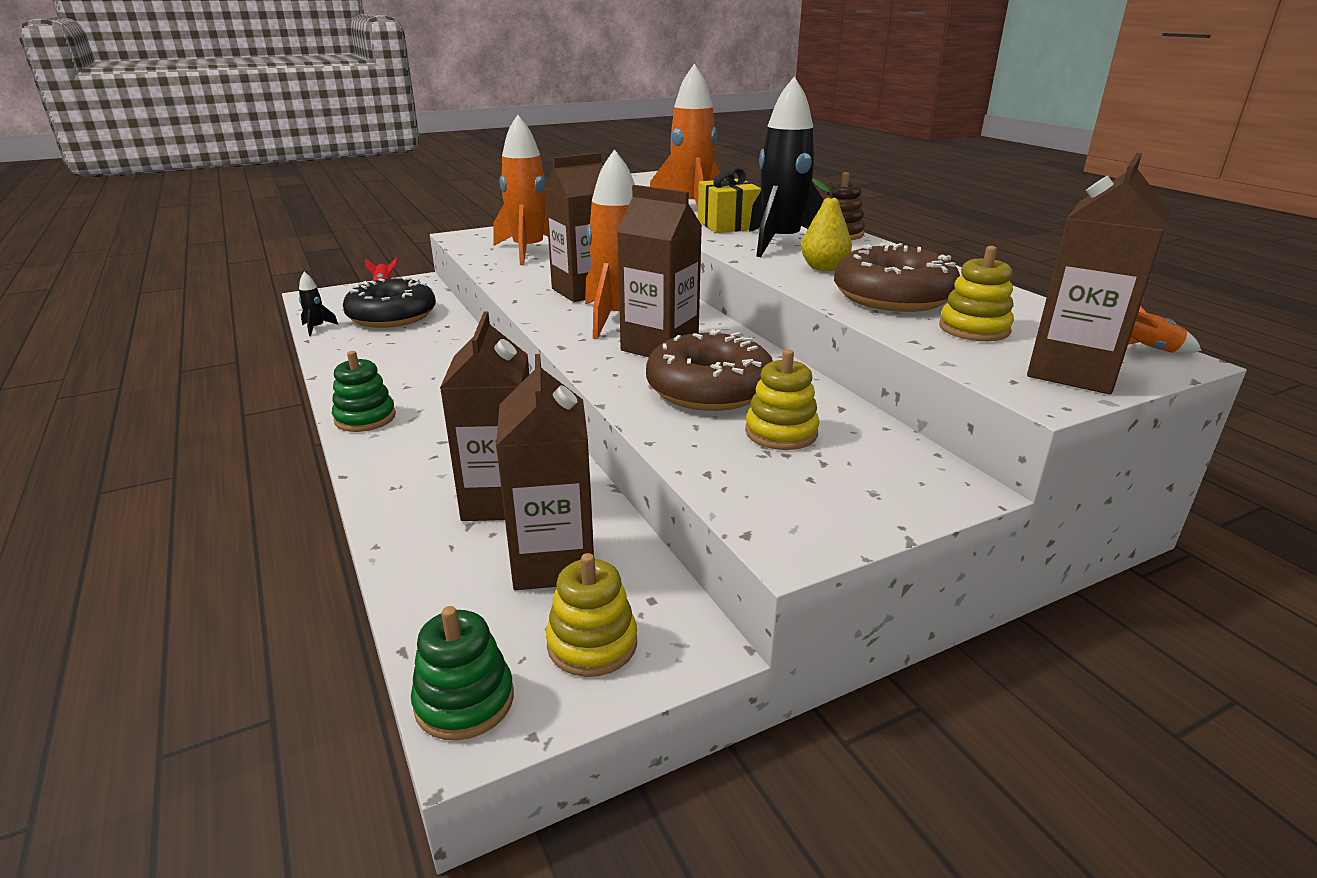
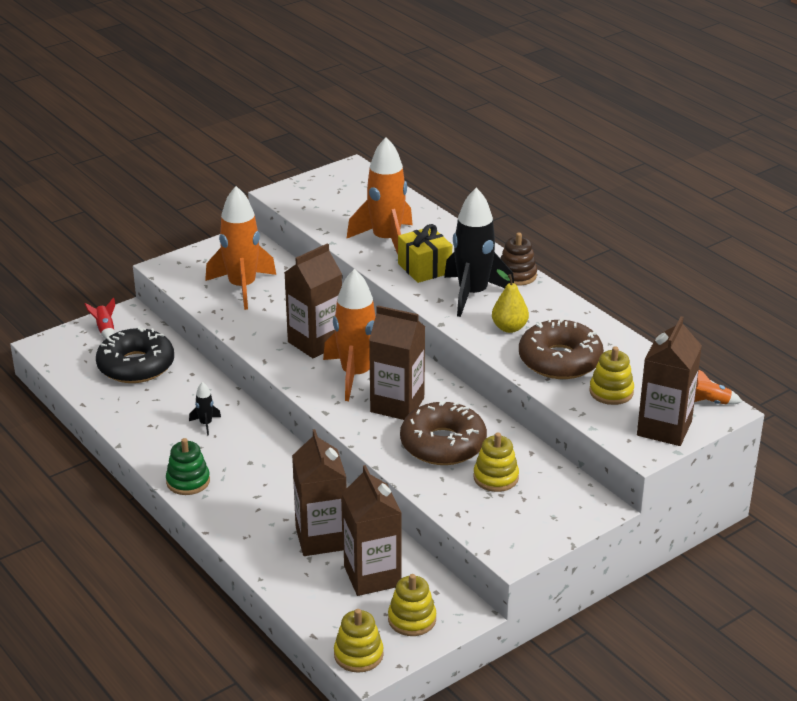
camera: 10 degrees left, 5 degrees up
black rocket [299,272,338,336] -> black rocket moved to [189,382,221,435]
green stacking toy [411,606,514,741] -> yellow stacking toy [334,609,384,673]

